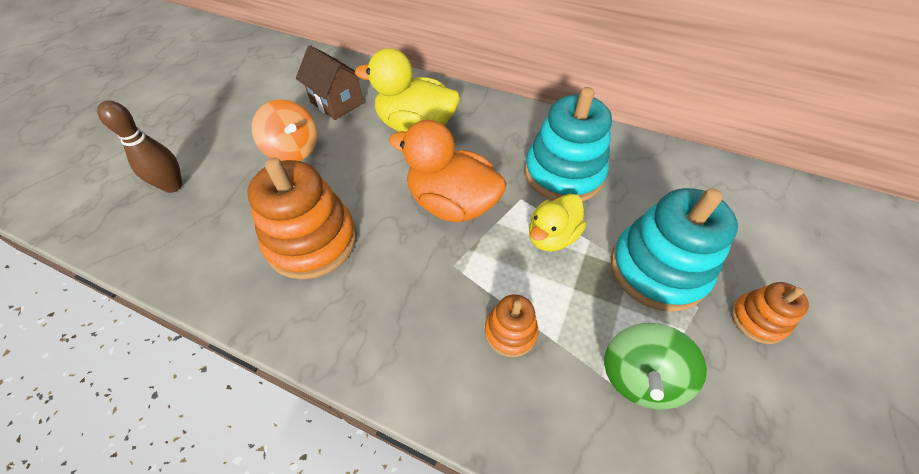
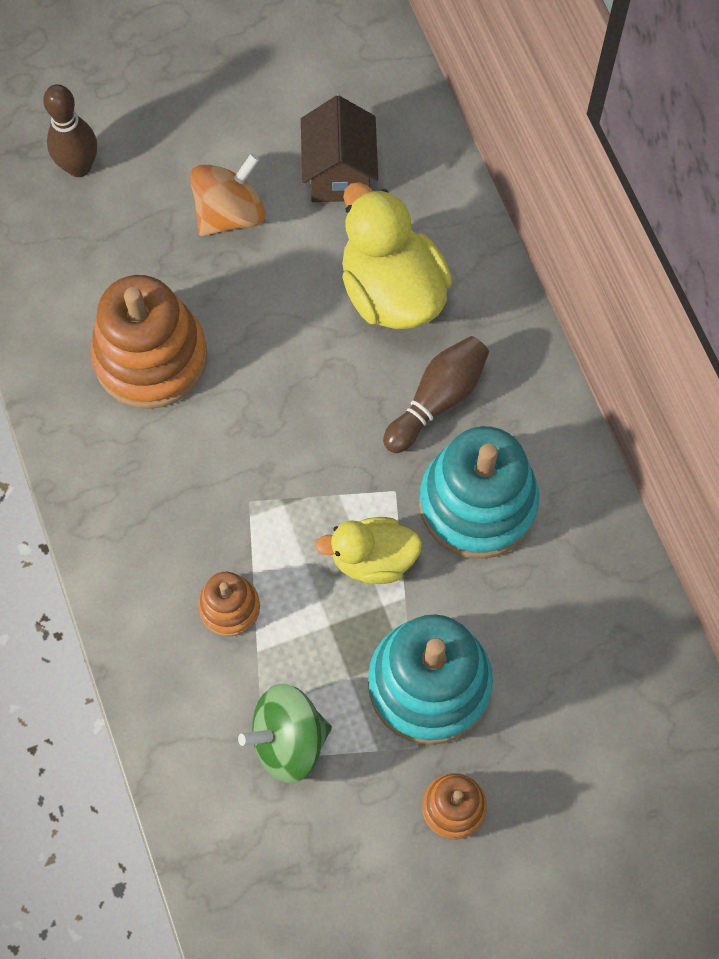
camera: 45 degrees right, 15 degrees up
orange spinning top [252,100,318,161] -> orange spinning top turned 135 degrees counterclockwise [190,153,266,236]
orange duck [389,120,507,222] -> none
none -> brown bowling pin [383,336,489,453]

